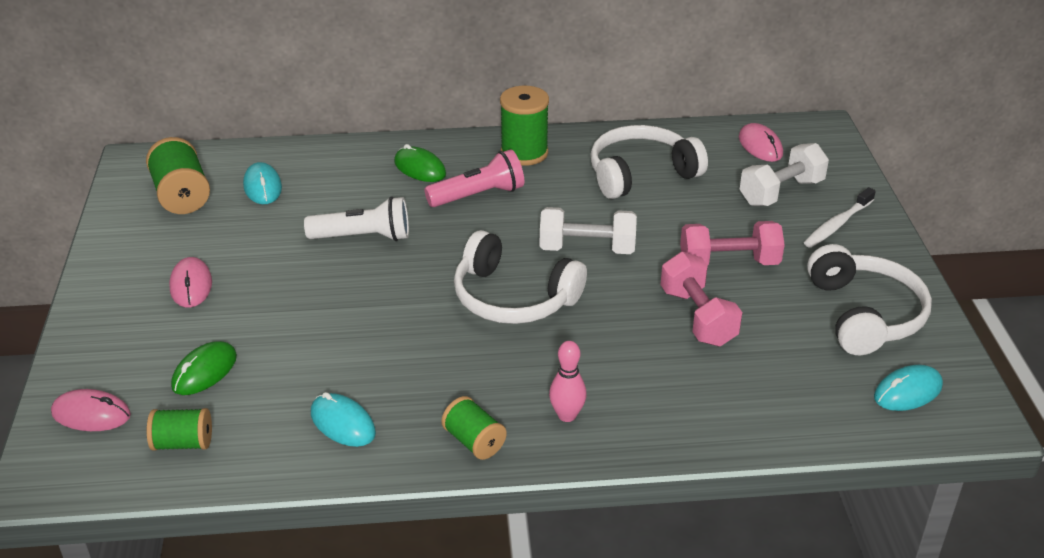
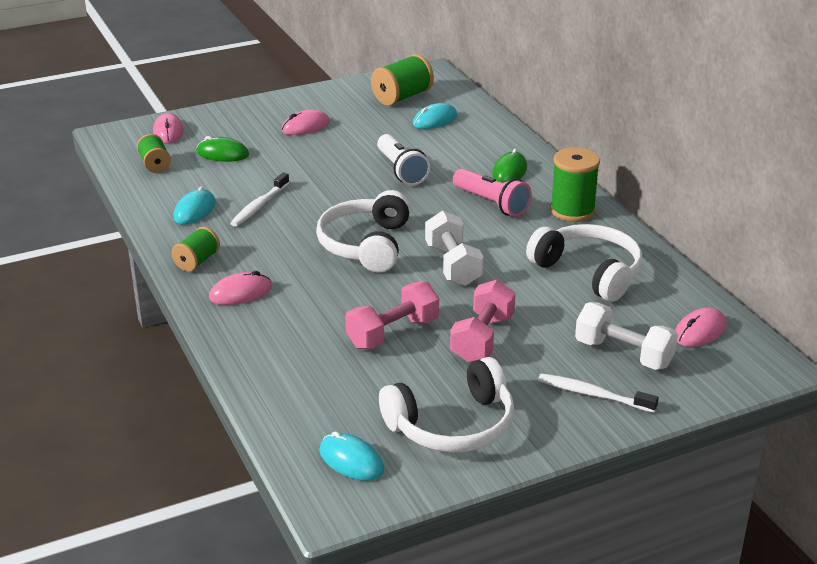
camera: 70 degrees right, 5 degrees down
pink bowling pin [549,341,587,422] -> pink mouse [209,271,272,305]
pink dumbbell [680,221,785,265] -> pink dumbbell turned 45 degrees clockwise [450,280,516,363]
none -> white toothbrush [230,173,290,227]

